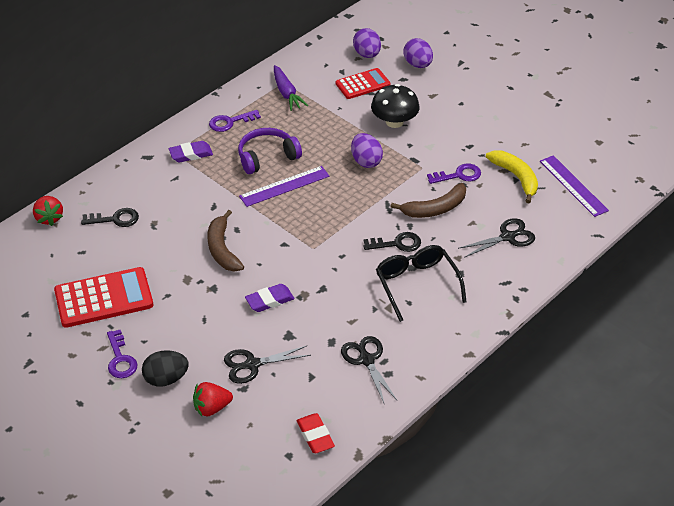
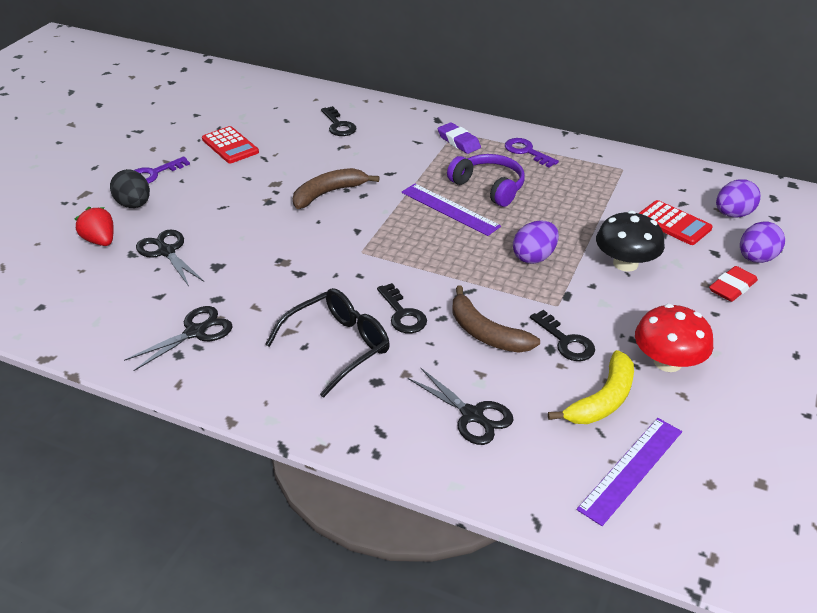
camera: 70 degrees right, 5 degrees down
red strawberry [33,196,63,226] -> none
red calculator [54,267,153,328] -> red calculator [202,126,259,163], size x0.64
purple eraser [245,284,294,312] -> none
purple carrot [274,65,309,111] -> none
red eraser [297,413,335,453] -> red eraser moved to [709,266,758,302]
purple key [427,163,481,184] -> black key [530,310,595,361]
none -> red mushroom [635,304,713,372]

